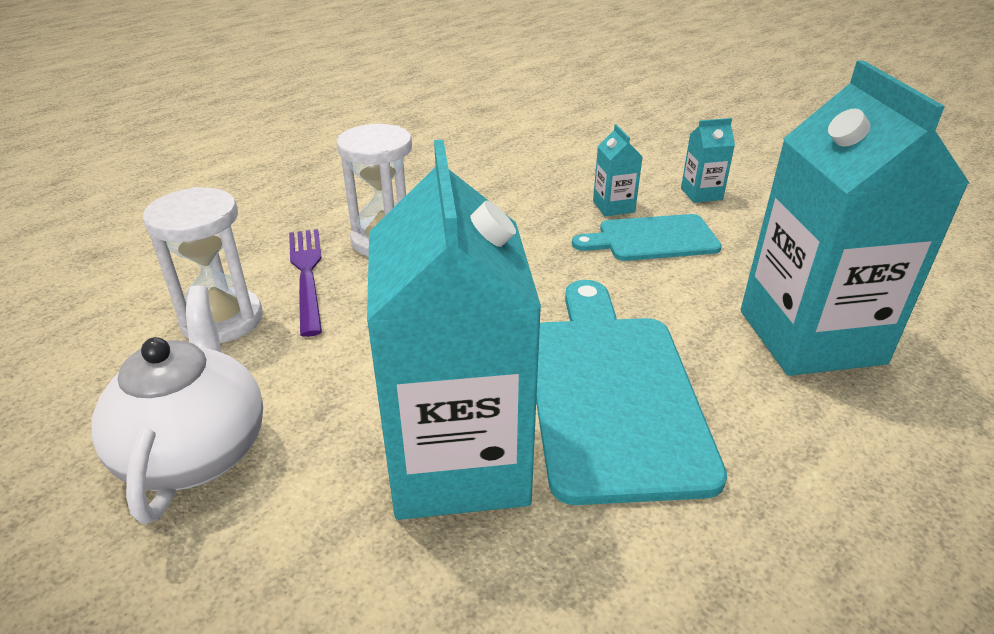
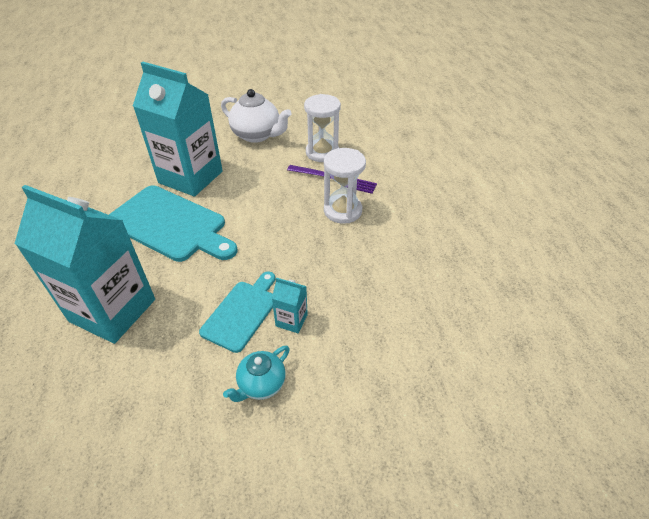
camera: 125 degrees right, 10 degrees up
turquoise carton [681,118,735,203] -> turquoise teapot [223,346,290,402]

